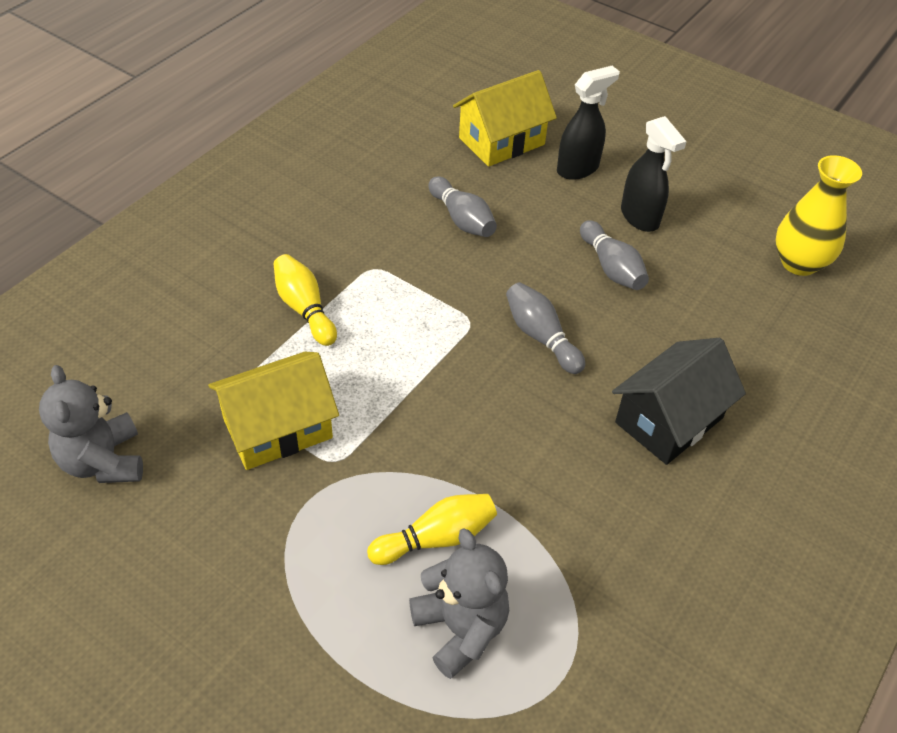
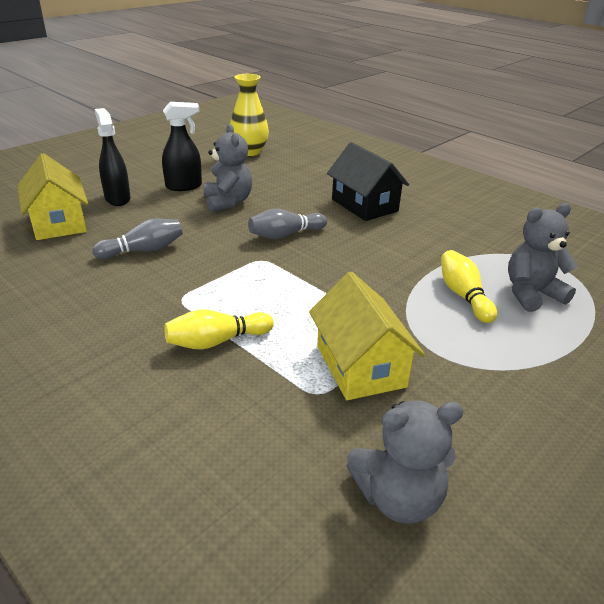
camera: 80 degrees left, 15 degrees down
grey bowling pin [580,220,649,290] -> grey teddy bear [204,124,252,212]

